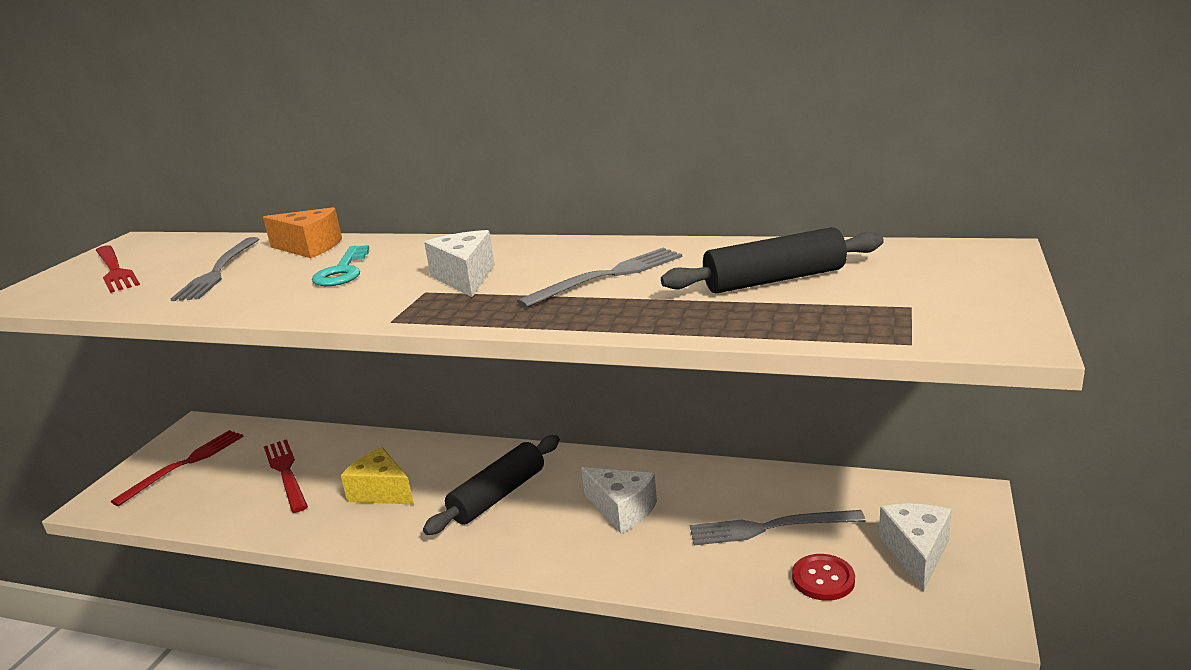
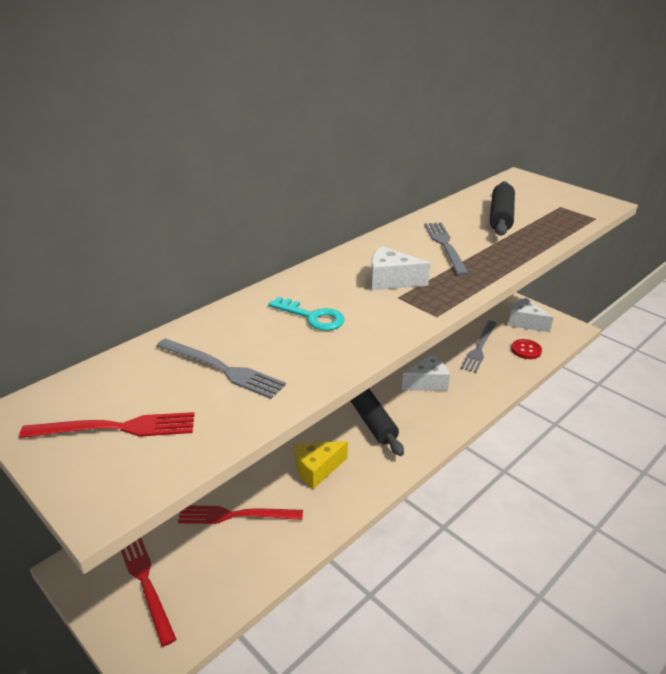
camera: 65 degrees left, 10 degrees up
orange cheese [263,207,342,258] -> none

